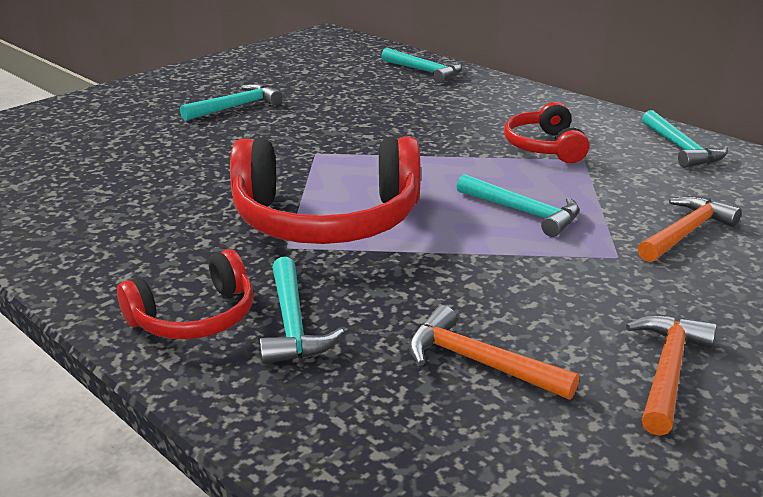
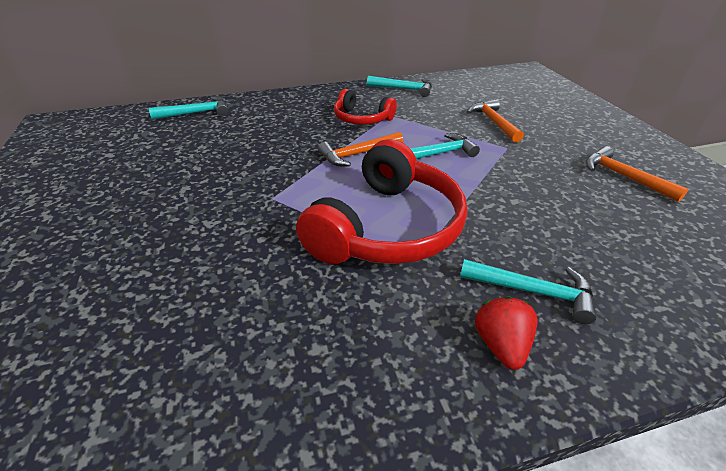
camera: 60 degrees left, 10 degrees up
red headphones [117,249,253,339] -> red strawberry [475,296,537,370]
turquoise hammer [180,84,283,121] -> none
orange hammer [409,305,579,400] -> orange hammer moved to [318,132,403,166]

